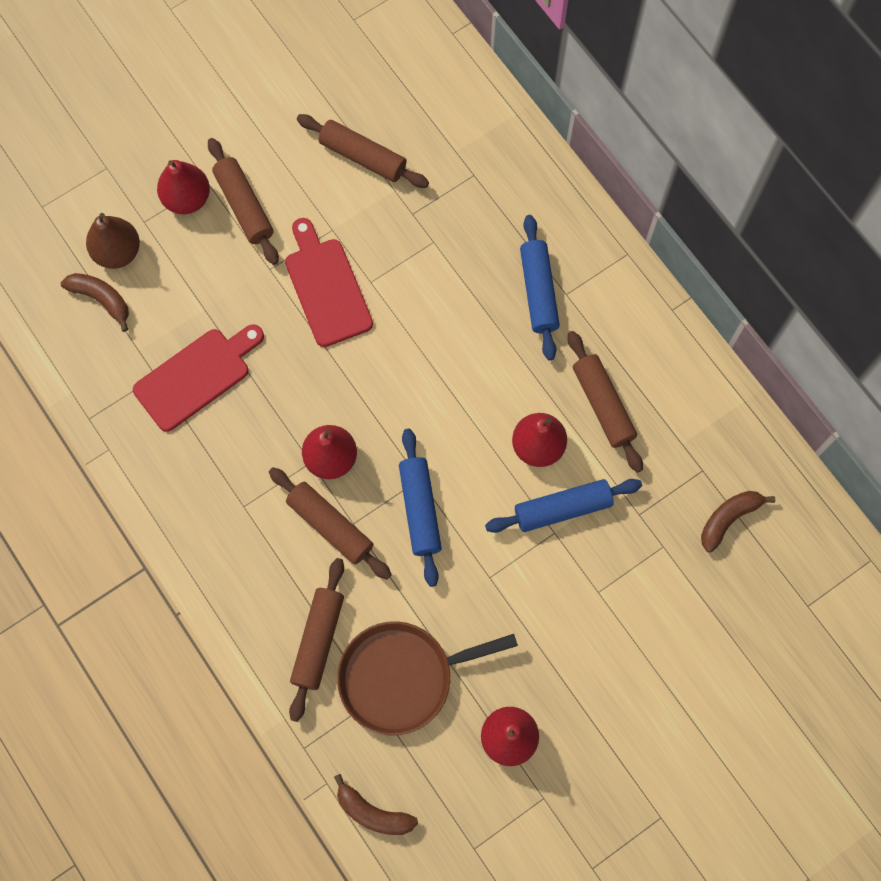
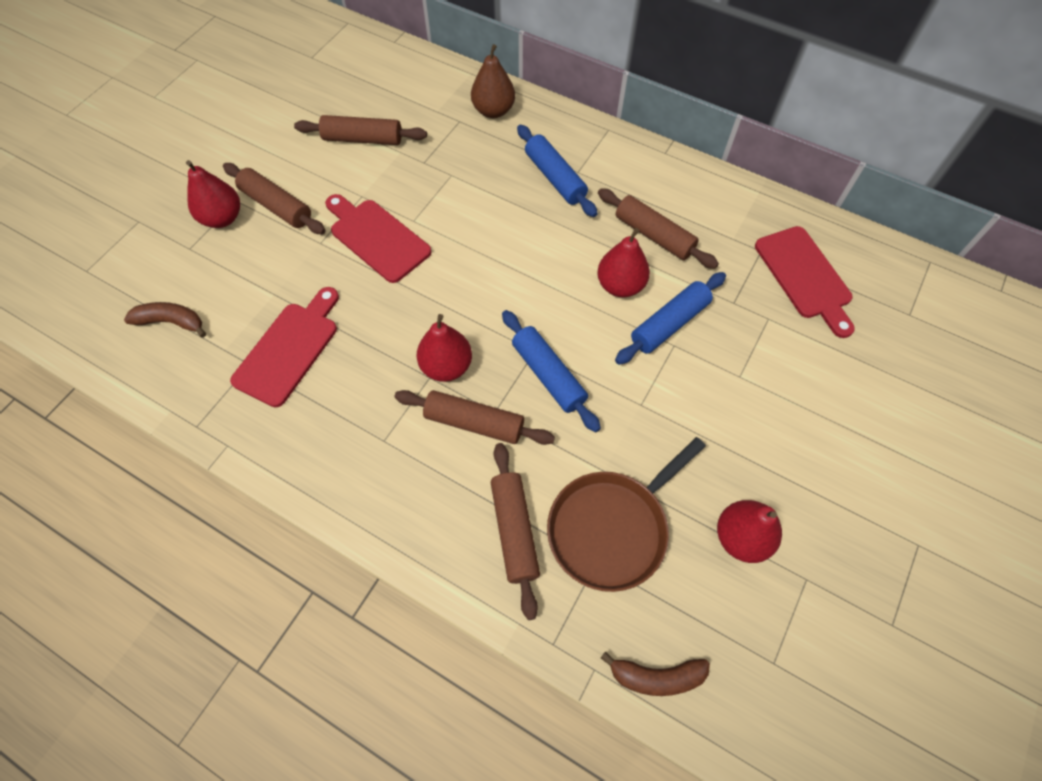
camera: 25 degrees left, 10 degrees down
brown pear [86,213,140,269] -> brown pear moved to [471,44,515,118]
brown banana [701,491,775,553] -> red cutting board [755,226,855,338]

